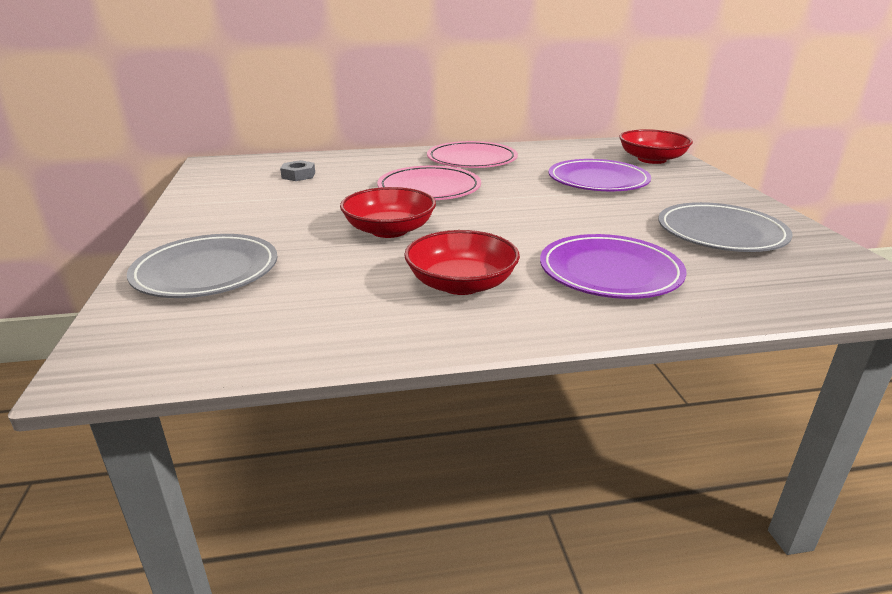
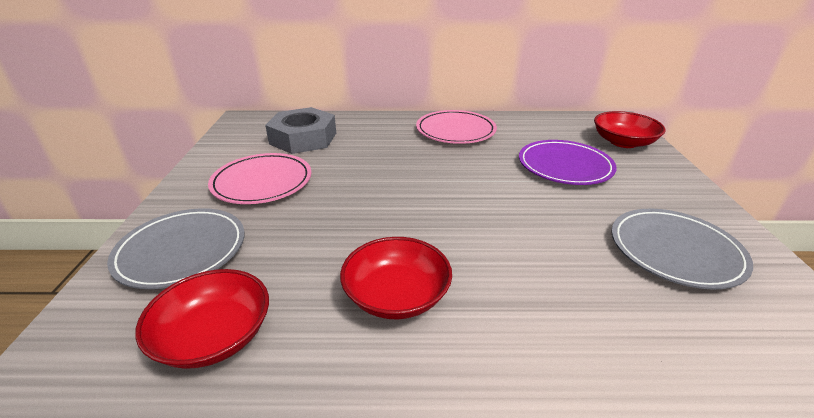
camera: 10 degrees right, 5 degrees up
grey nut [280,160,315,181] -> grey nut [265,107,336,154], size x2.26
red bowl [340,187,436,238] -> red bowl moved to [135,269,269,369]
pink plate [377,166,481,200] -> pink plate moved to [208,153,312,204]
purple plate [540,234,687,299] -> none

